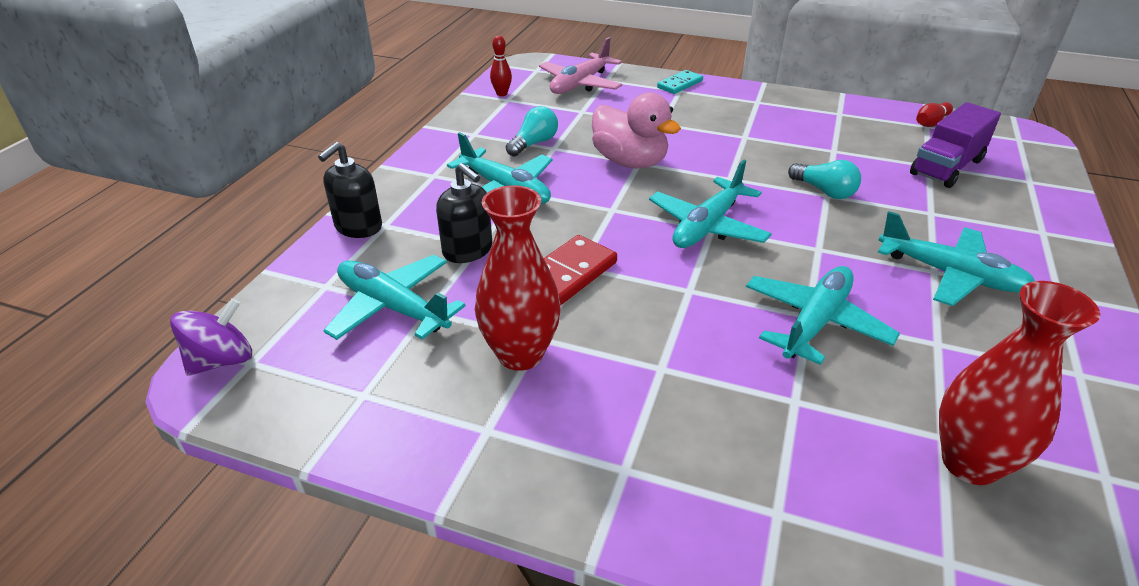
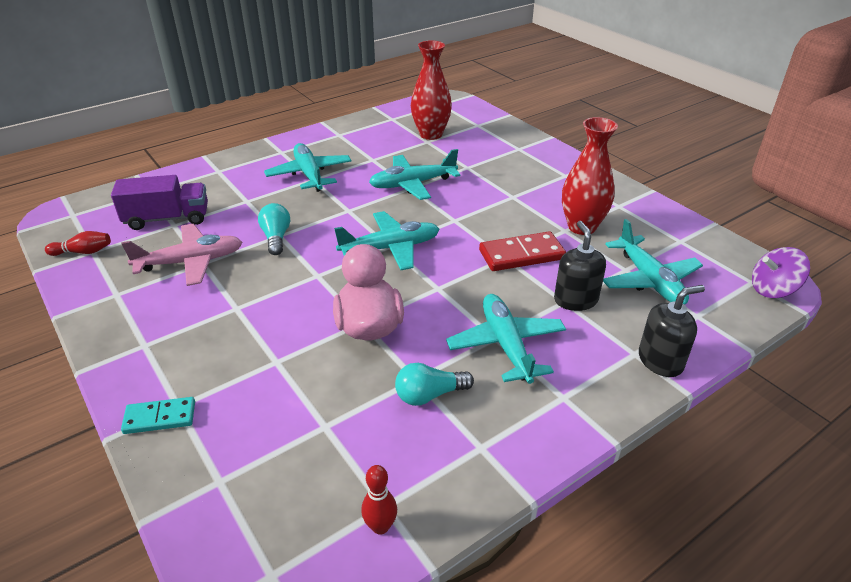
camera: 145 degrees left, 0 degrees up
pink plane [539,37,622,94] -> pink plane moved to [122,224,242,286]

